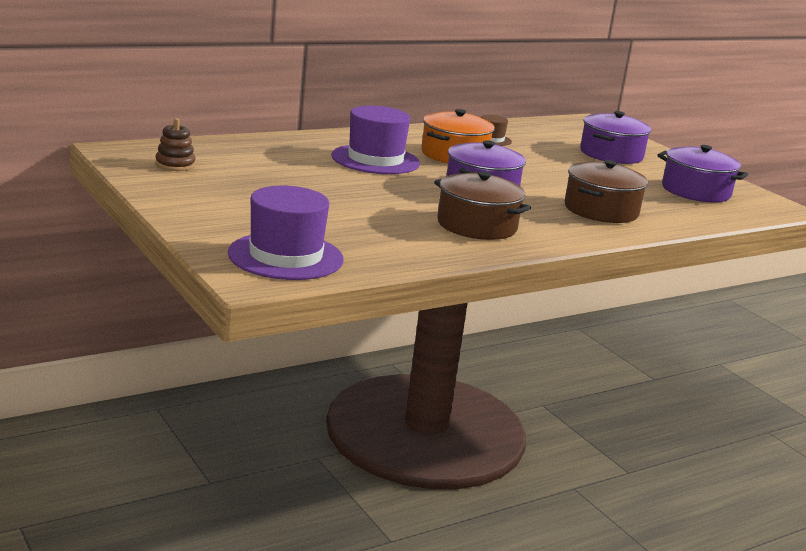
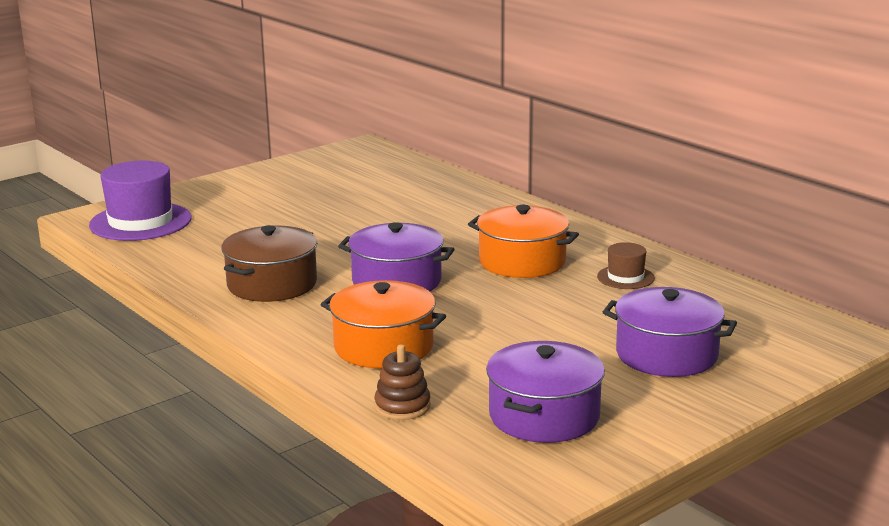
camera: 85 degrees right, 0 degrees up
brown stacking toy [155,118,195,171] -> brown stacking toy moved to [375,344,431,420]
purple hat [332,106,420,174] -> none
brown pot [565,160,648,223] -> orange pot [320,280,446,368]

